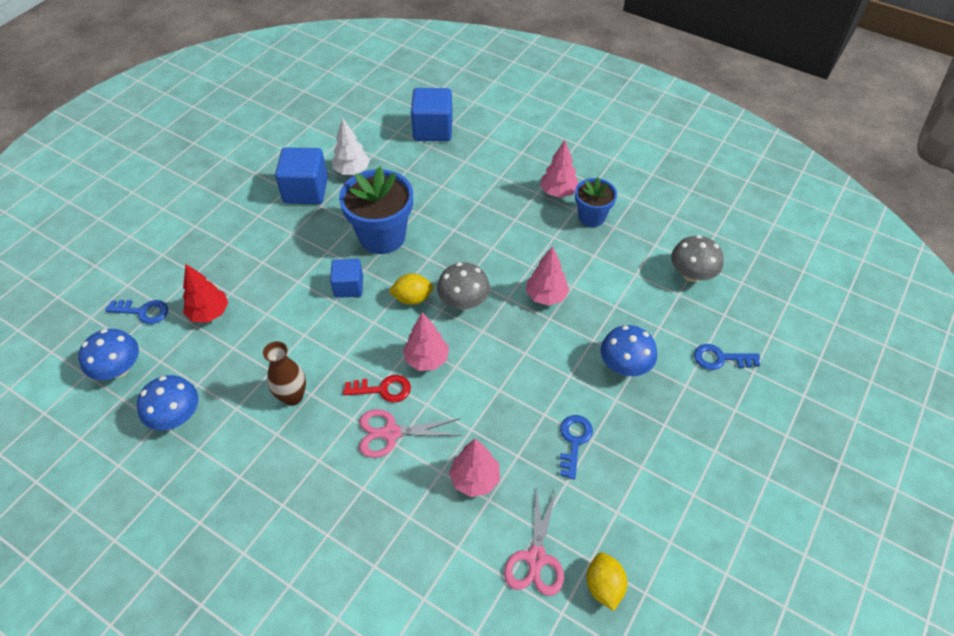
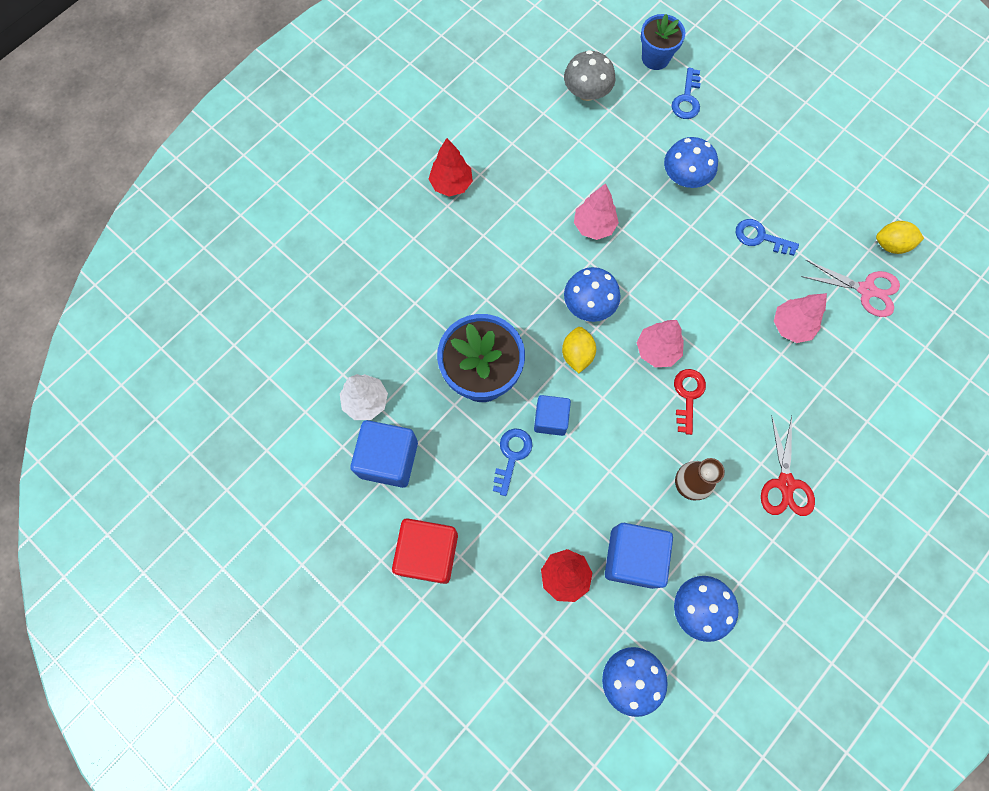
camera: 80 degrees left, 20 degrees up
blue key [105,300,168,324] -> blue key moved to [493,428,532,496]
pink scissors [359,409,462,458] -> none
blue cube [411,88,453,141] -> blue cube moved to [605,523,673,589]
grey mushroom [437,262,490,310] -> blue mushroom [564,267,621,322]
pink tree [540,140,578,198] -> red tree [429,138,473,197]
blue flower pot [575,177,617,227] -> blue flower pot moved to [641,14,685,70]
none -> red cube [392,518,458,584]
none -> red scissors [761,415,815,516]

